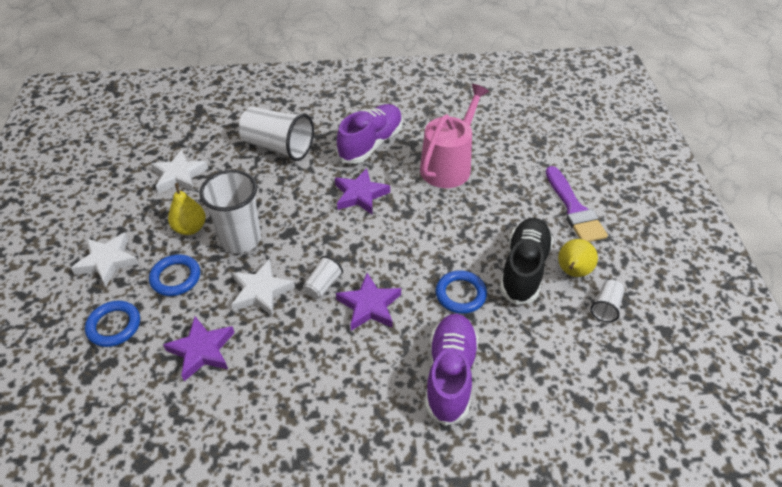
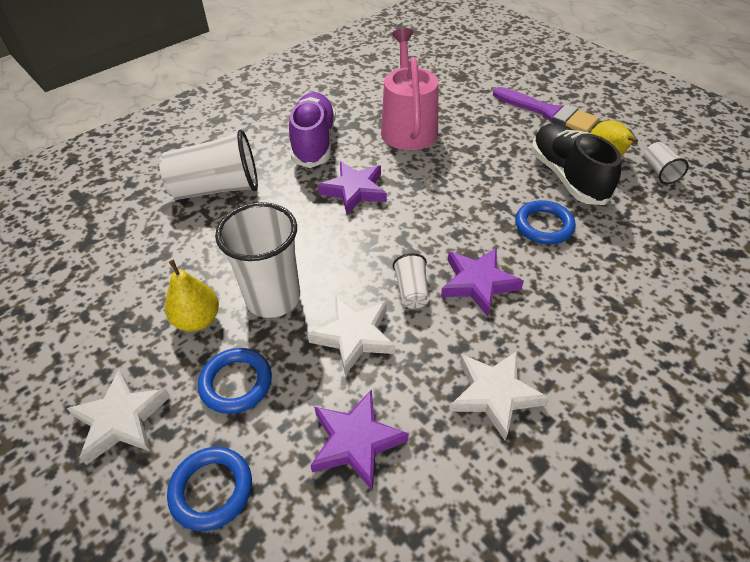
camera: 35 degrees left, 0 degrees up
white star [151,149,209,193] -> white star moved to [450,351,549,440]
purple shoe [425,314,479,426] -> none

